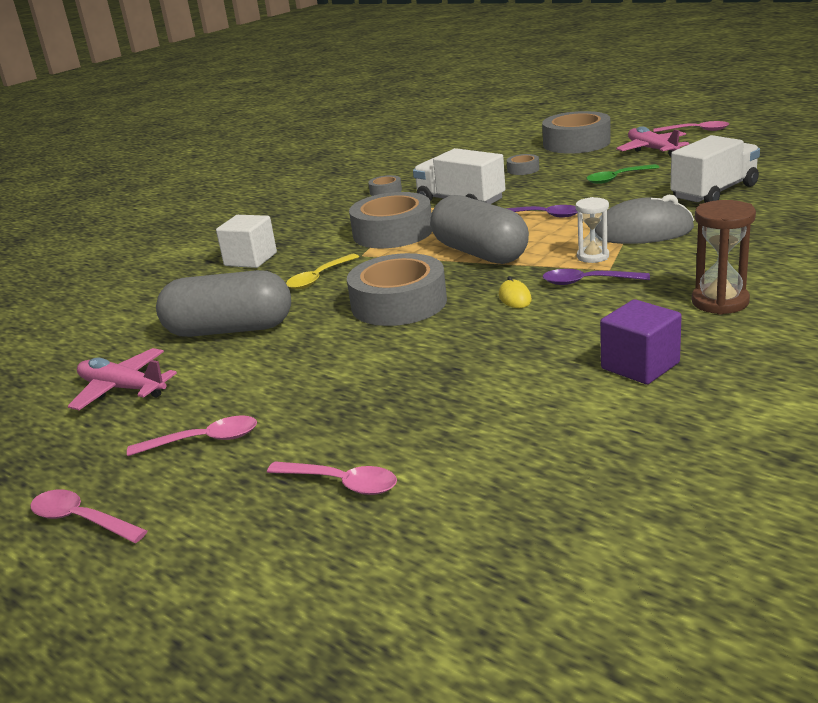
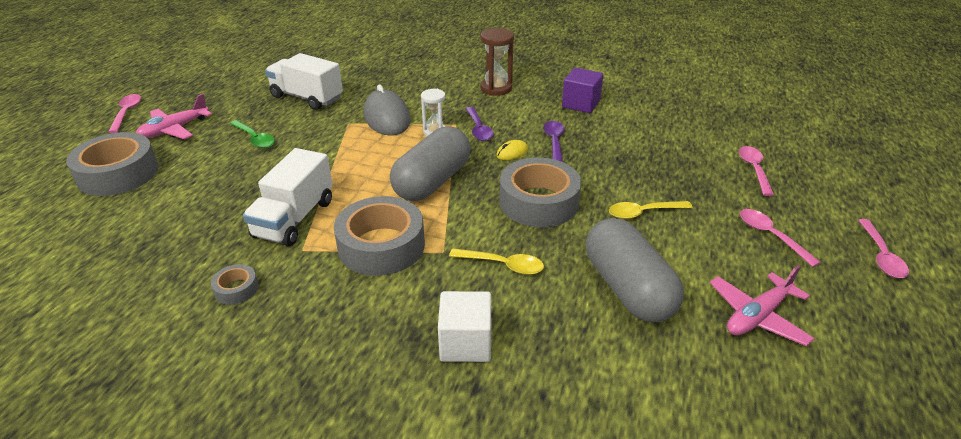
camera: 115 degrees left, 10 degrees up
pink plane [68,348,177,410] -> pink plane turned 45 degrees clockwise [710,265,815,346]
purple spoon [505,205,578,218] -> purple spoon moved to [543,121,564,162]
grey tape [507,154,539,175] -> none
none -> yellow spoon [609,201,692,219]

